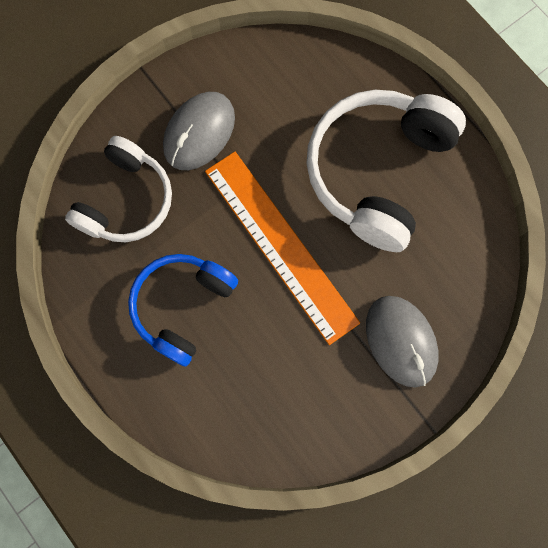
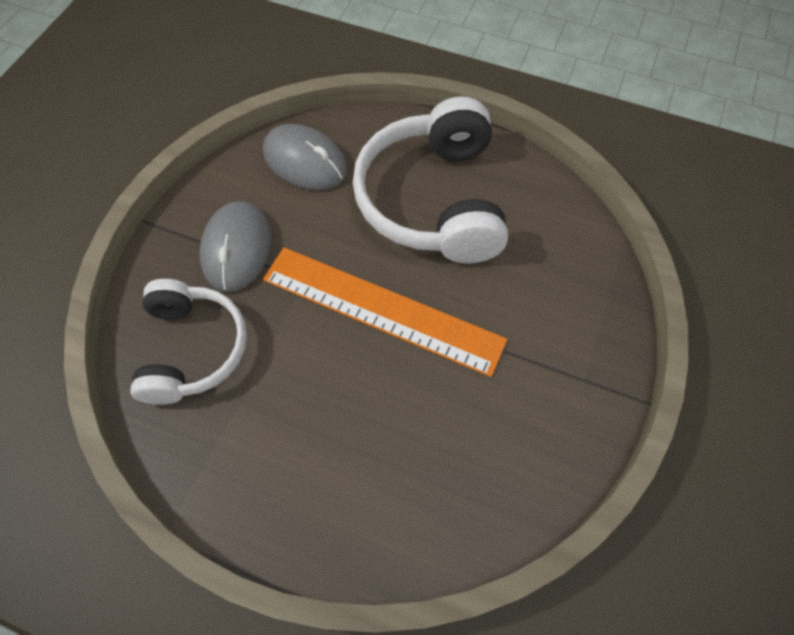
camera: 30 degrees left, 15 degrees down
blue headphones [128,254,238,366] -> none
grey mouse [366,296,438,388] -> grey mouse moved to [263,124,347,190]

